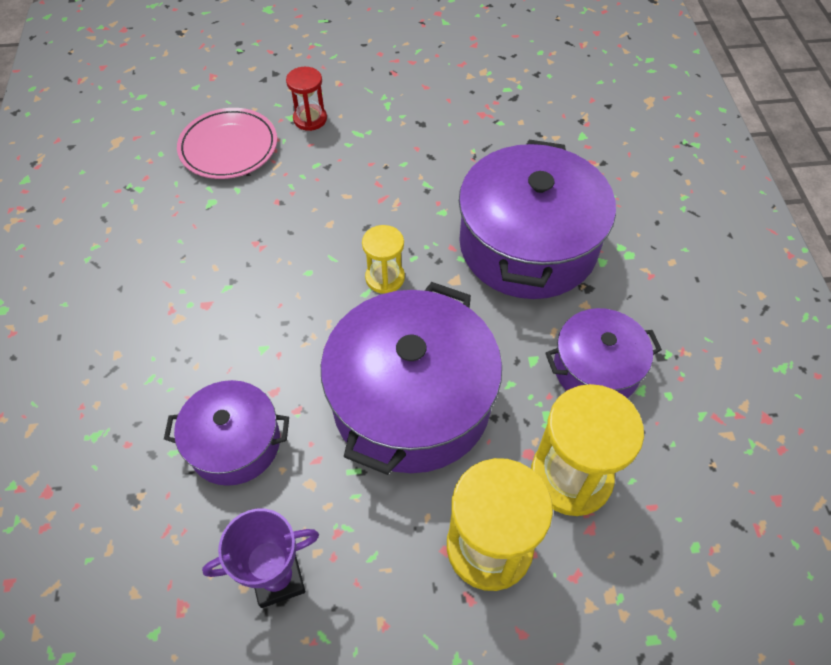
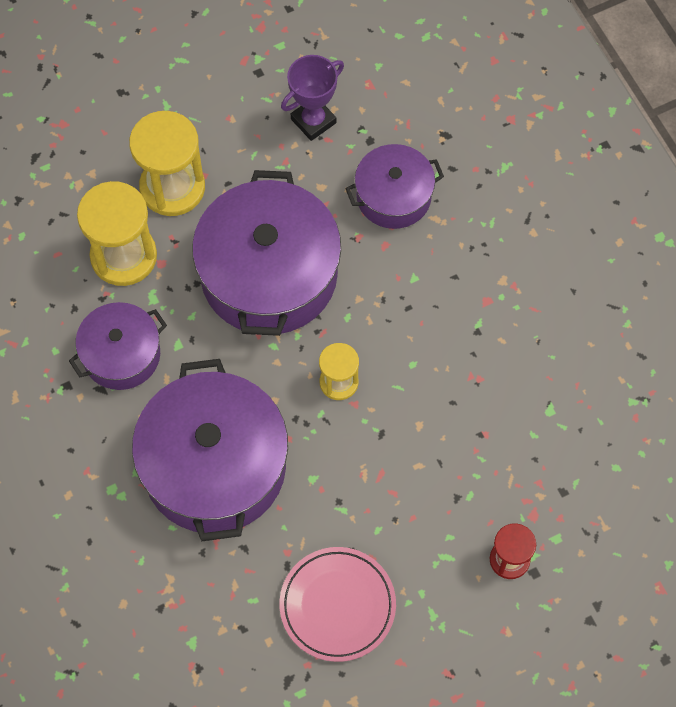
camera: 160 degrees right, 10 degrees up
pink plate [177,108,277,179] -> pink plate moved to [279,547,396,662]

